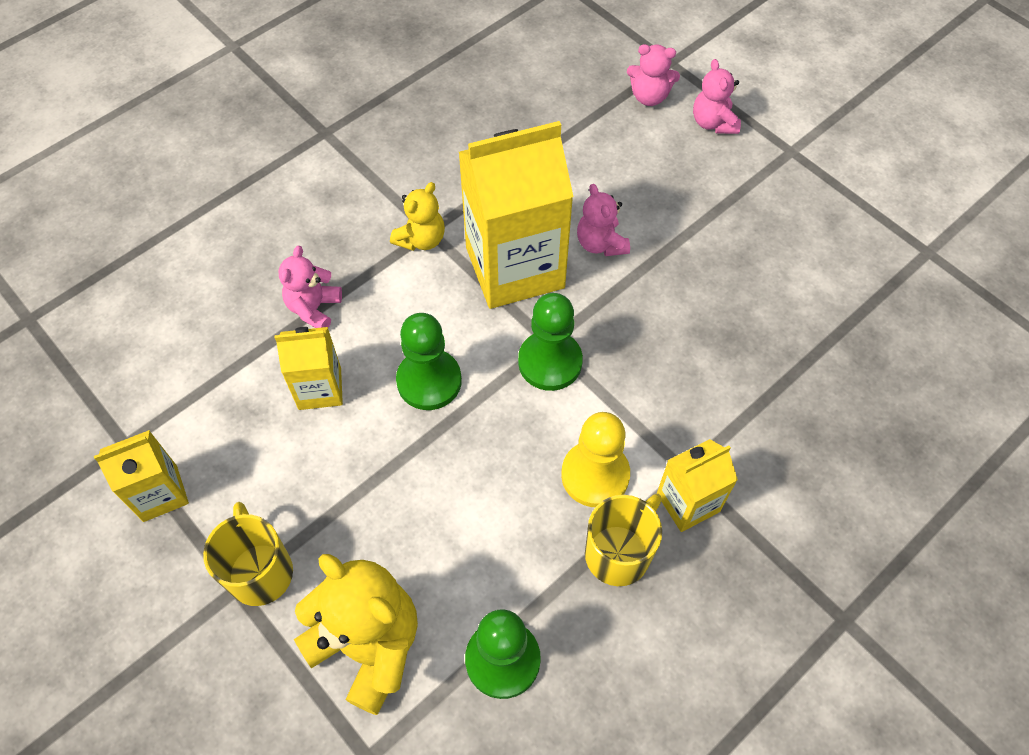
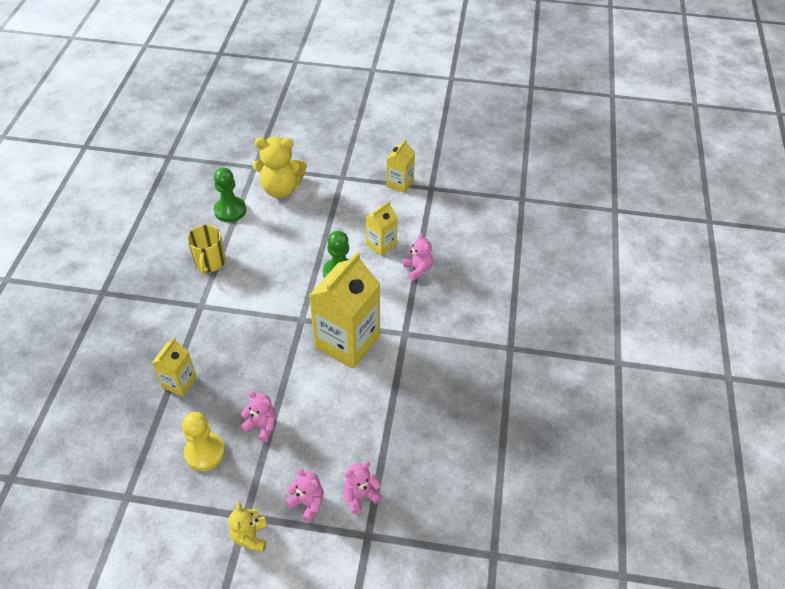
camera: 140 degrees right, 10 degrees down
yellow mug [203,502,293,606] -> none
yellow teddy bear [390,182,445,251] -> yellow teddy bear moved to [228,502,267,552]
green pawn [518,293,583,391] -> none
yellow pawn [561,412,630,507] -> yellow pawn moved to [182,412,225,471]
pink teddy bear [577,184,630,256] -> pink teddy bear moved to [241,391,276,442]
yellow carton [657,439,738,532] -> yellow carton moved to [152,338,197,396]

